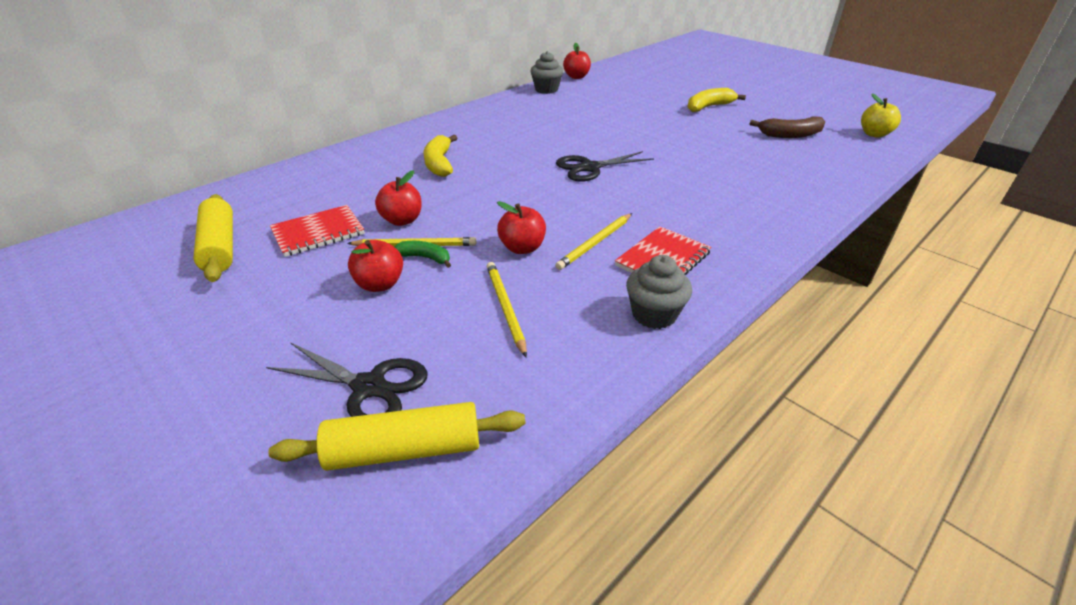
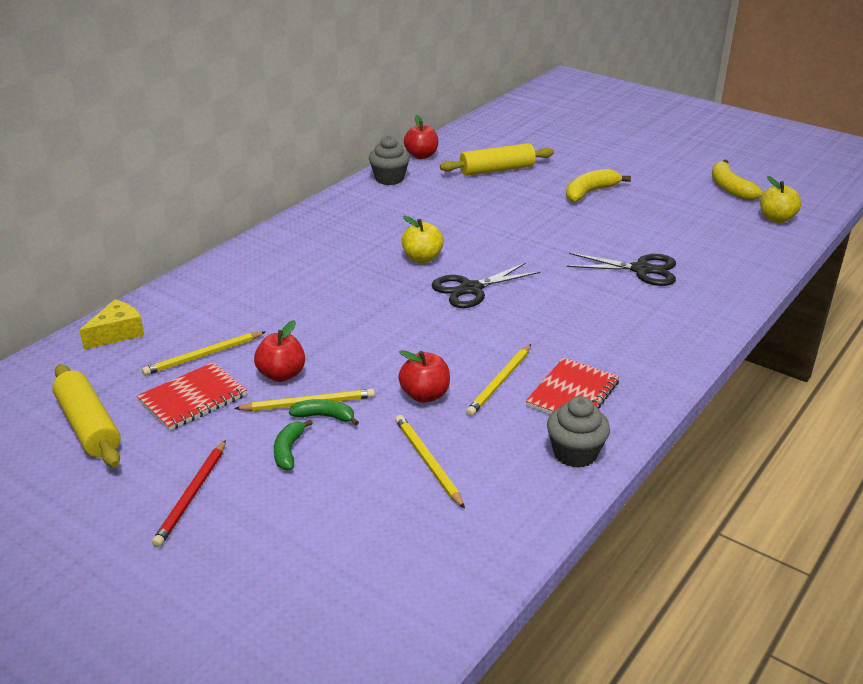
camera: 10 degrees left, 5 degrees down
black scissors [266,342,428,417] -> black scissors moved to [567,253,676,286]
yellow rolling pin [269,402,525,471] -> yellow rolling pin moved to [440,143,554,176]
red apple [348,240,403,292] -> green banana [274,419,313,470]
yellow banana [423,135,457,177] -> yellow banana moved to [712,160,763,200]
brown banana [750,116,825,138] -> none
none -> yellow cheese [79,300,144,350]
none -> yellow pencil [142,331,265,376]
none -> red pencil [152,440,226,547]
none -> yellow apple [401,216,444,263]

